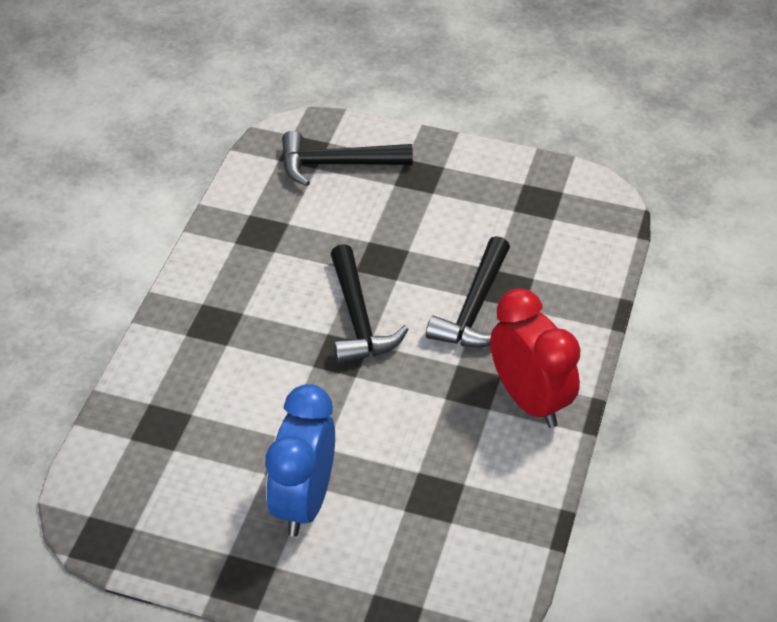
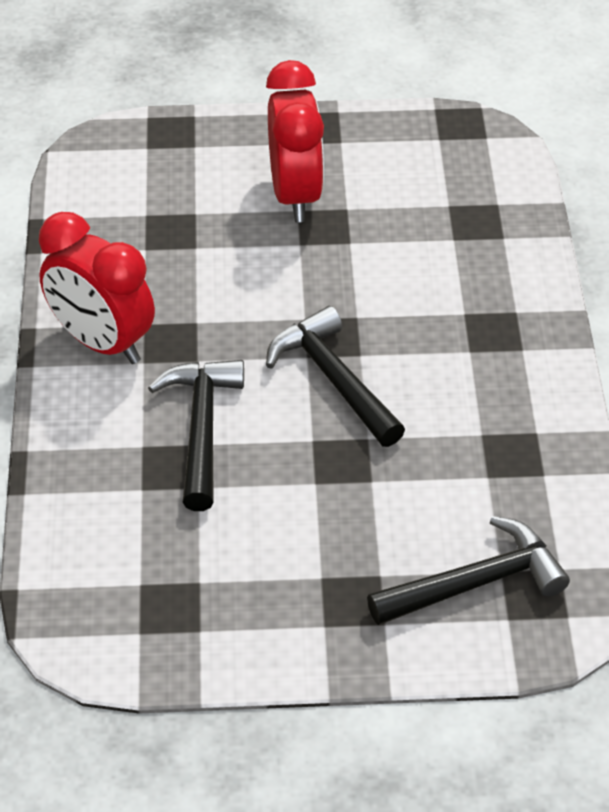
camera: 160 degrees right, 0 degrees up
blue clock [265,384,335,537] -> red clock [266,60,324,222]

